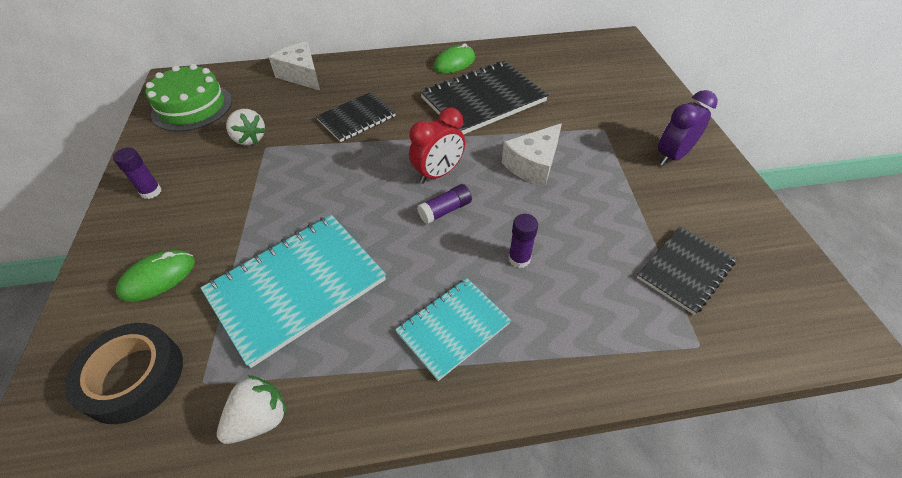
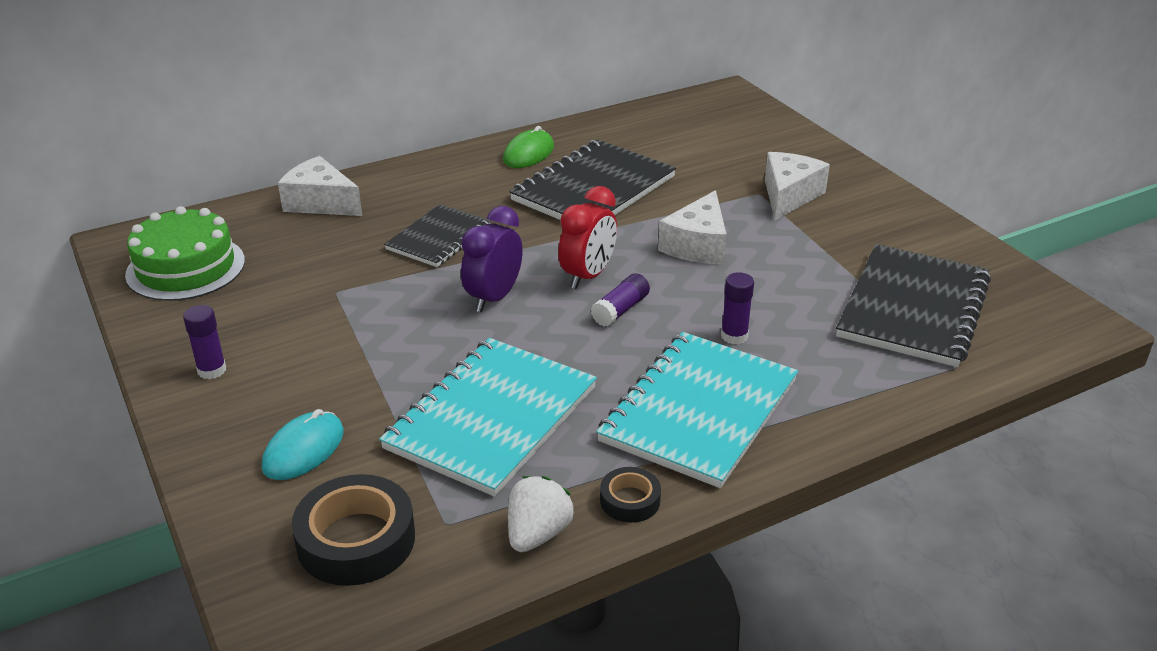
camera: 20 degrees left, 15 degrees down
green mouse [116,250,195,302] -> turquoise mouse [262,409,344,480]
white strawberry [226,109,266,145] -> none
turquoise notebook [395,278,511,381] -> turquoise notebook [596,332,798,488], size x1.67
black notebook [637,226,737,315] -> black notebook [836,244,991,367], size x1.67
purple clock [658,90,717,166] -> purple clock moved to [461,206,523,312]
none -> black tape [600,467,661,523]
none -> white cheese [765,152,830,220]

